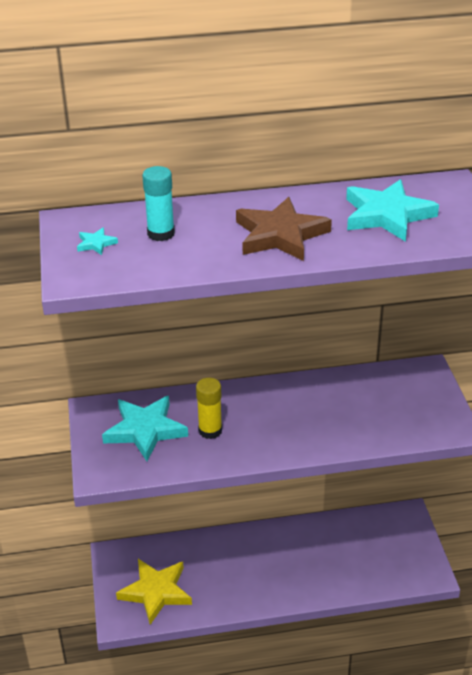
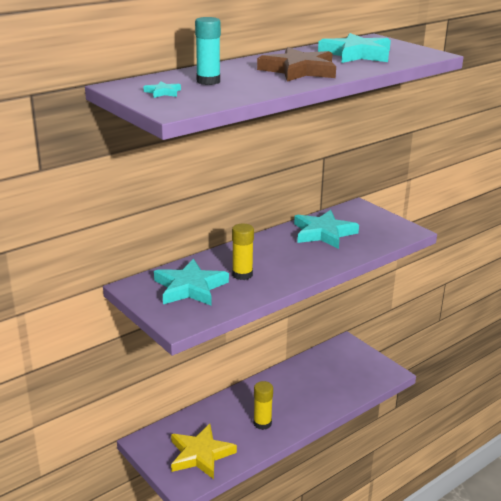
camera: 30 degrees left, 10 degrees down
none -> yellow glue stick [253,381,273,430]
none -> turquoise star [294,210,359,249]

